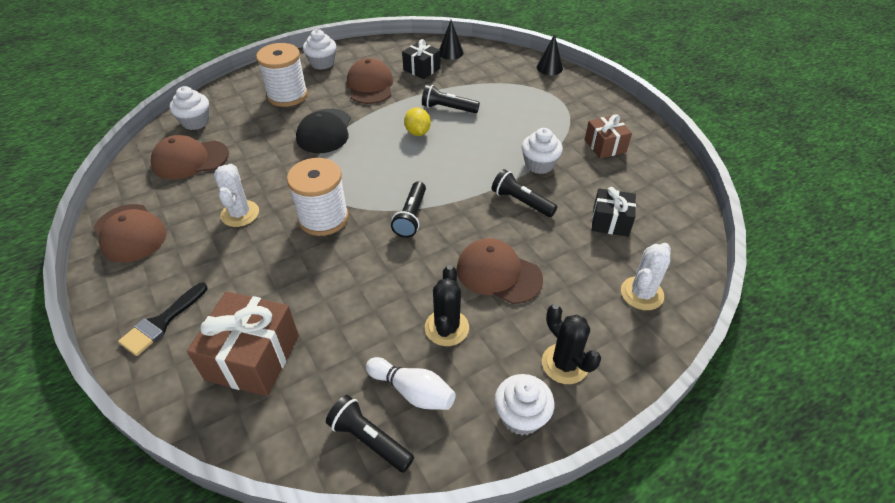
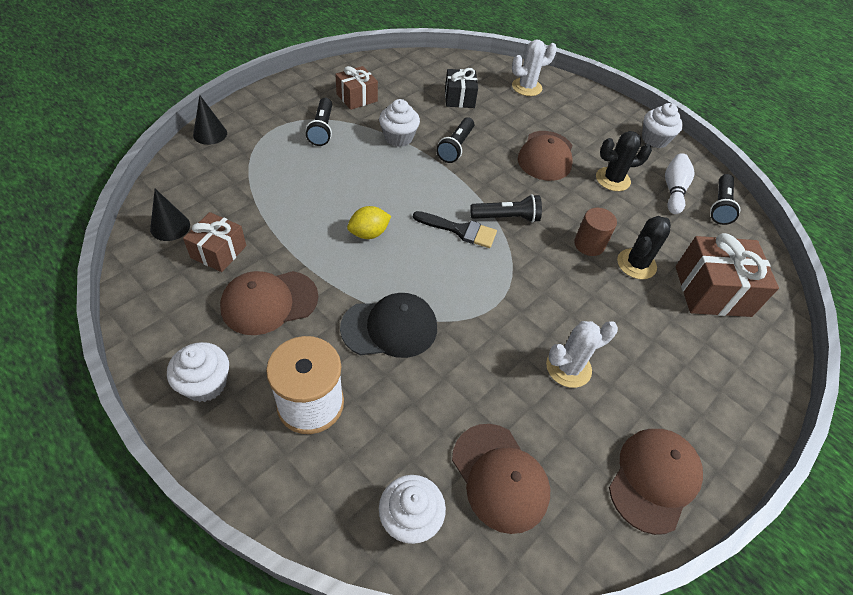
camera: 110 degrees left, 5 degrees up
black brush [118,283,207,356] -> black brush moved to [413,211,497,248]
white spool [287,158,349,236] -> none
black gift [402,39,441,79] -> brown gift [183,212,246,272]
black flashlight [422,84,480,113] -> black flashlight moved to [306,98,332,146]
black cactus [542,304,601,384] -> black cactus moved to [617,216,671,279]
white cactus [621,243,671,310] -> white cactus turned 45 degrees counterclockwise [512,39,557,96]
none -> brown cylinder [574,208,617,256]

